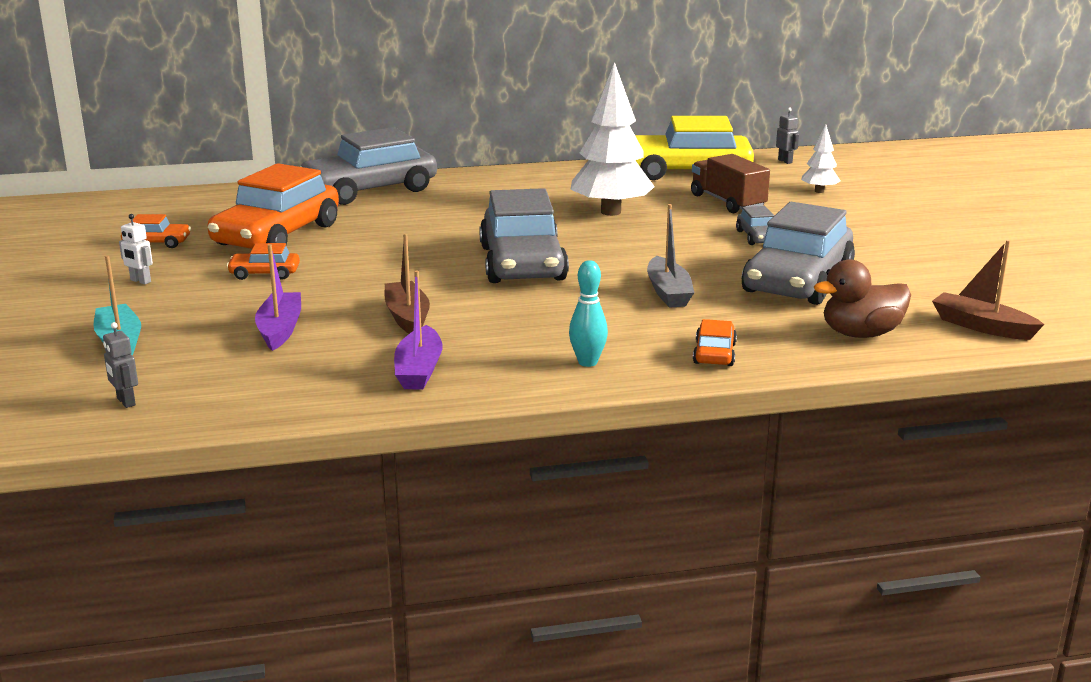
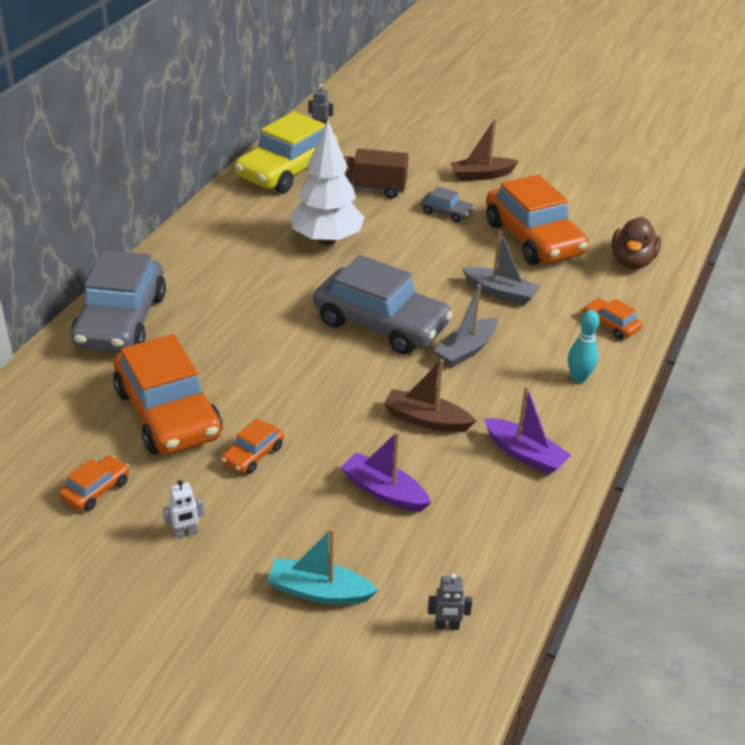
camera: 55 degrees left, 15 degrees up
grey car [742,202,855,305] -> orange car [486,174,589,265]
white tree [801,124,840,193] -> none
brown boat [932,240,1045,340] -> brown boat moved to [450,119,519,181]
none -> grey boat [434,284,498,367]

